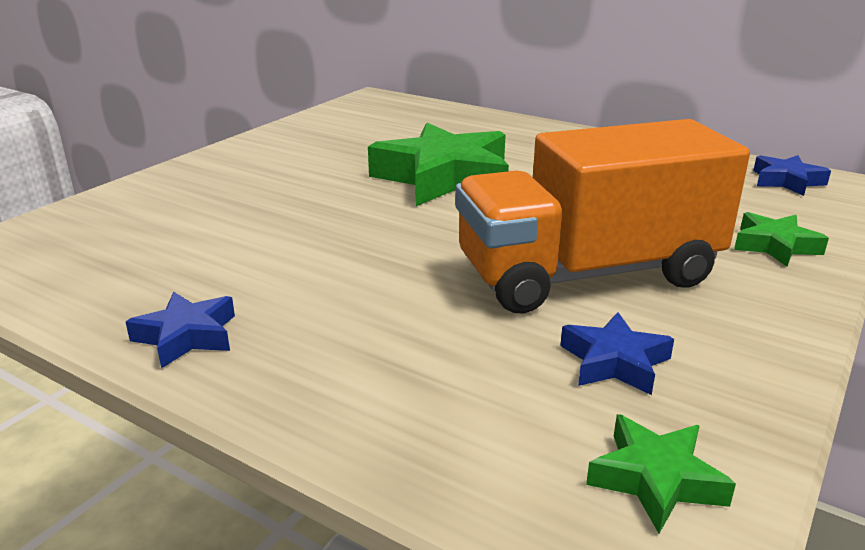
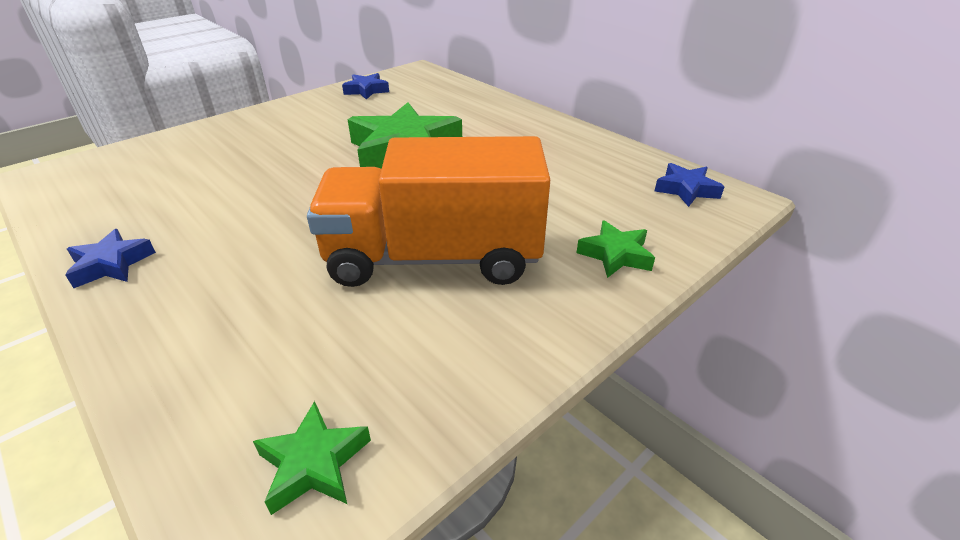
camera: 15 degrees right, 10 degrees up
blue star [560,312,674,395] -> blue star moved to [342,73,389,100]

